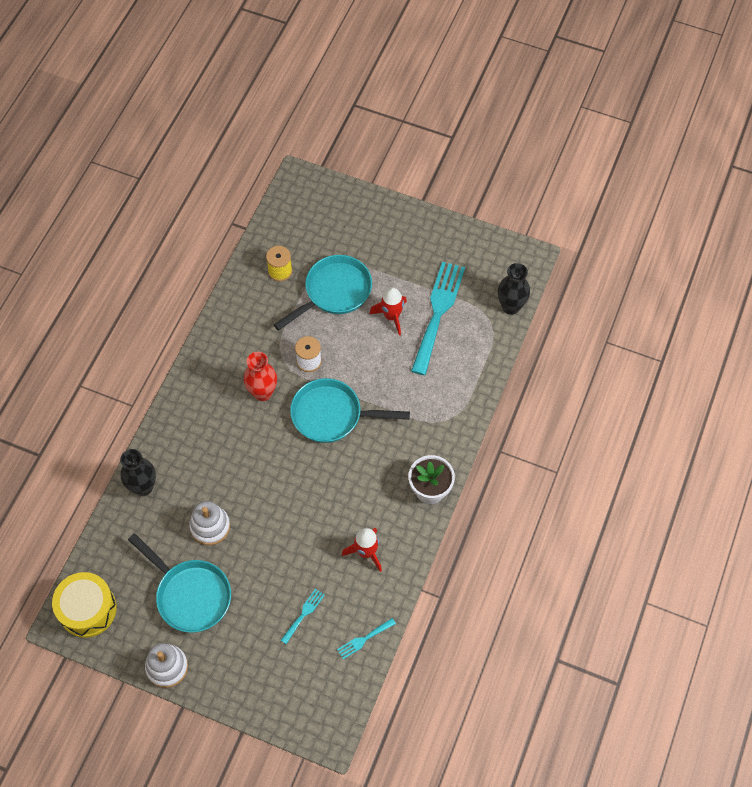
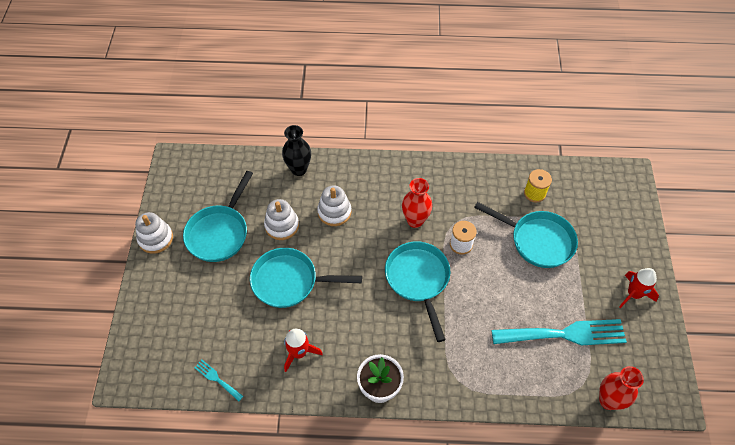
camera: 70 degrees right, 5 degrees down
yellow drum [52,572,117,638] -> none
turquoise fork [281,588,325,644] -> none
red rocket [369,287,407,335] -> red rocket moved to [619,268,659,308]
black vase [498,263,530,315] -> red vase [599,366,644,410]
none -> turquoise pan [250,248,362,308]
none -> white stacking toy [317,186,351,226]

